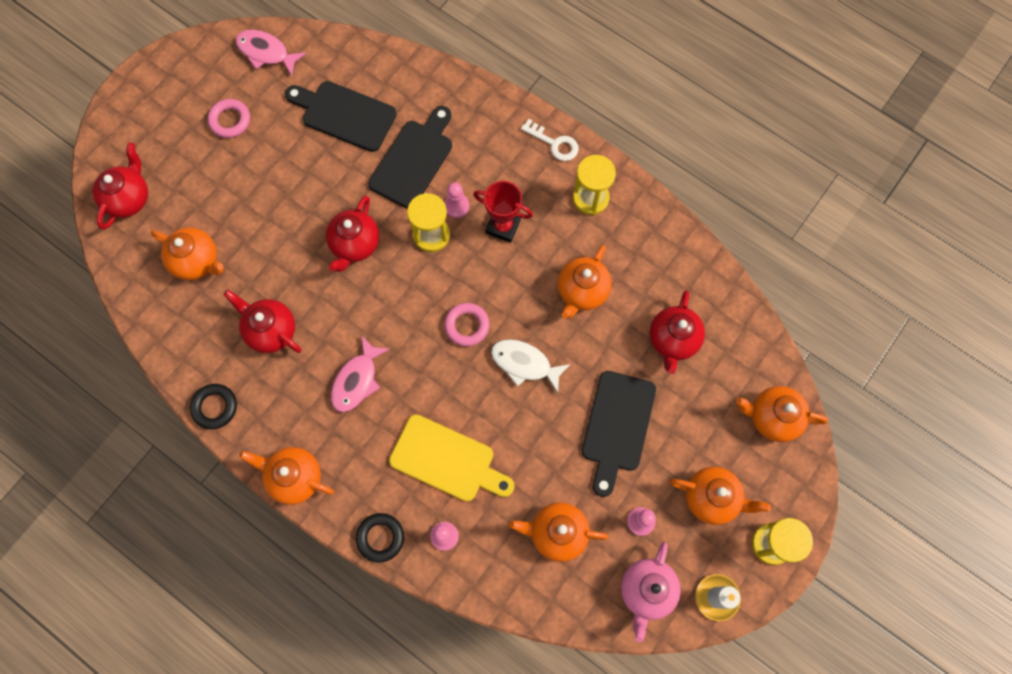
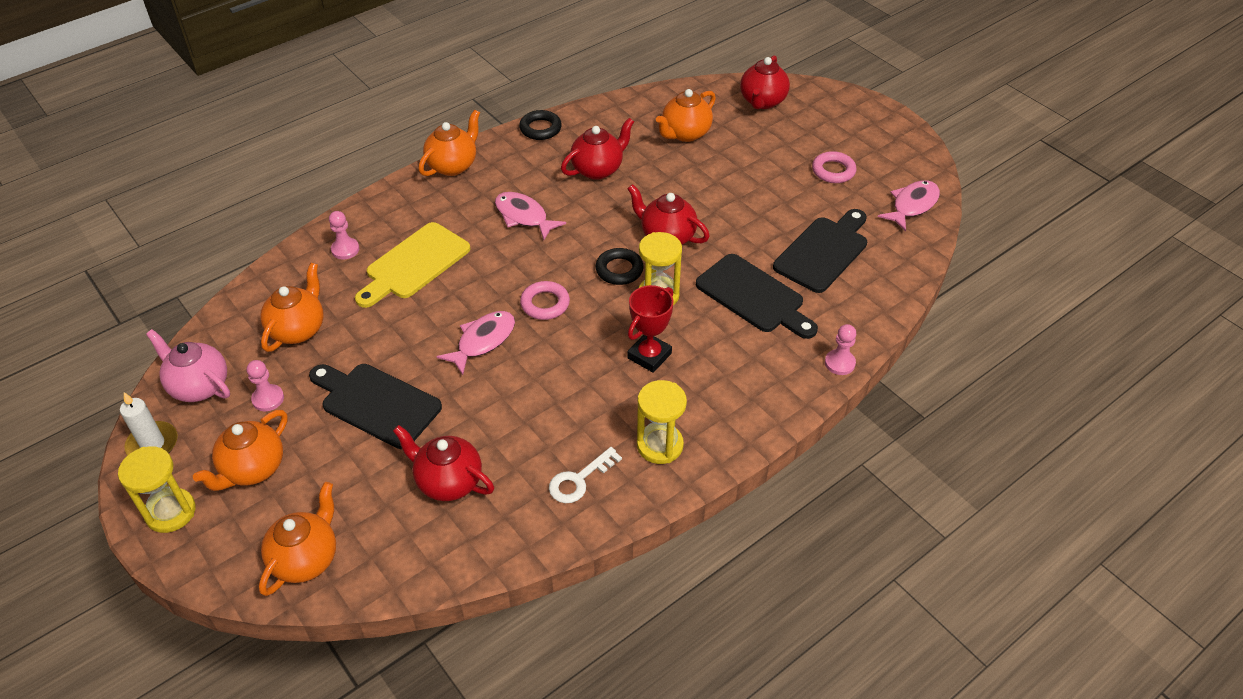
camera: 105 degrees right, 25 degrees down
red teapot [92,143,148,230] -> red teapot turned 75 degrees clockwise [740,55,790,109]
black ring [356,513,404,562] -> black ring moved to [595,248,644,285]
pink pawn [444,182,469,218] -> pink pawn moved to [825,324,856,375]
white fish [491,339,571,393] -> pink fish [436,311,515,375]
white key [521,119,579,161] -> white key moved to [549,447,622,503]
orange teapot [558,245,612,319] -> none

